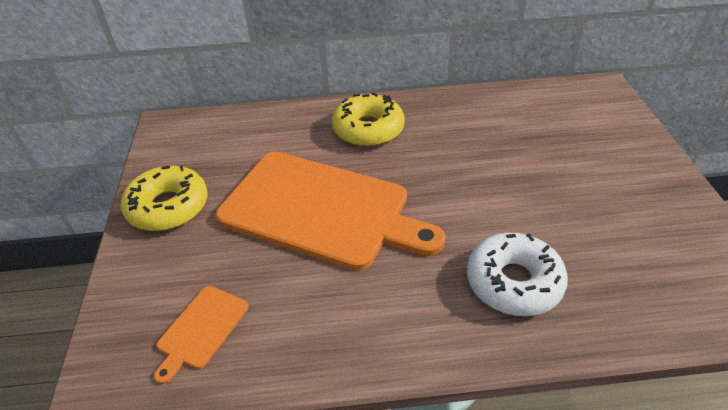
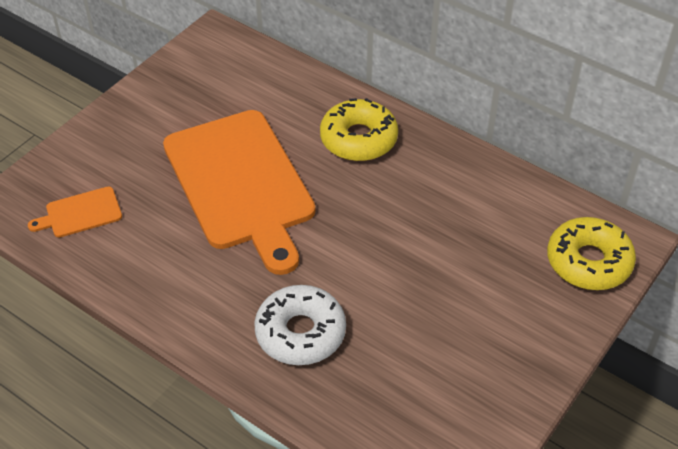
camera: 40 degrees right, 5 degrees up
yellow donut [121,165,208,231] -> yellow donut moved to [547,217,636,290]

